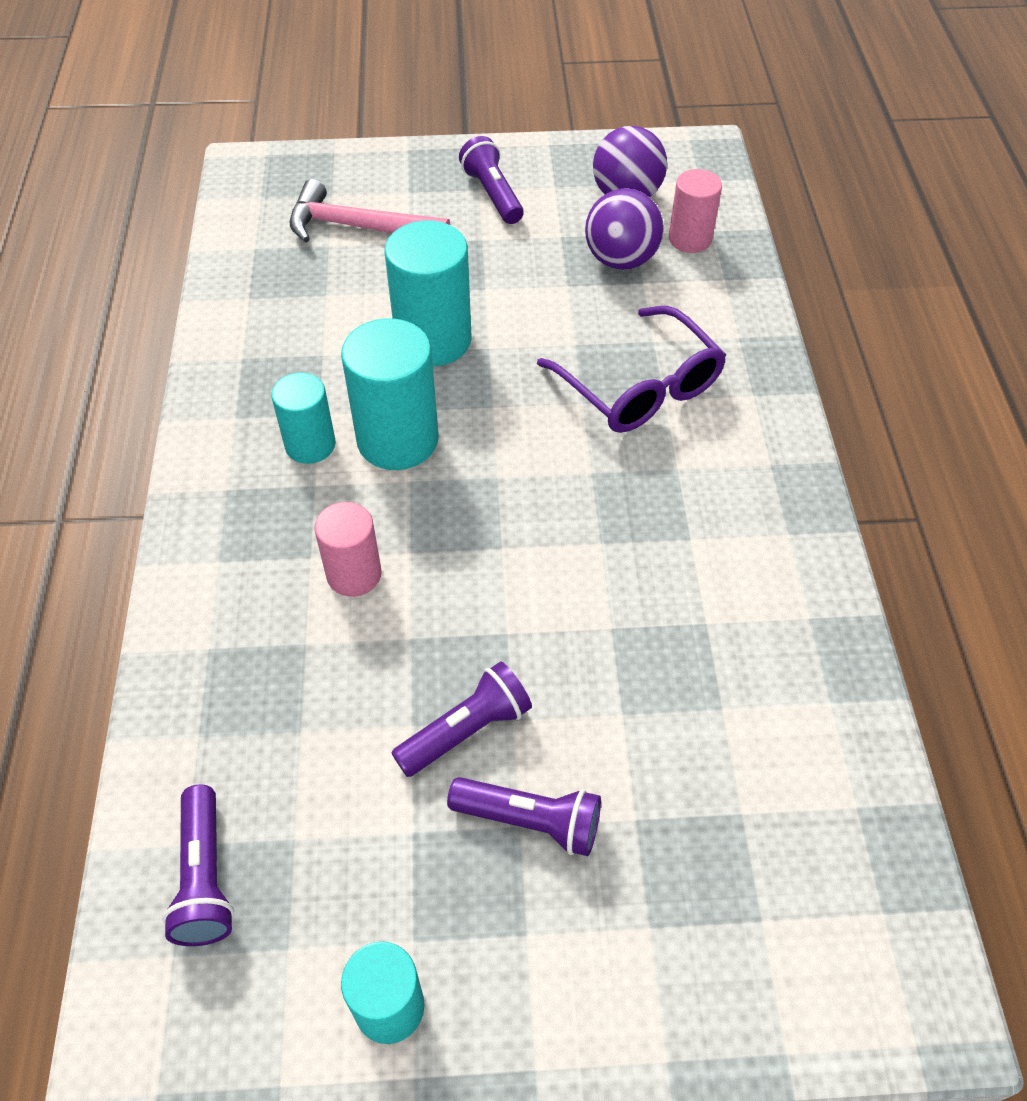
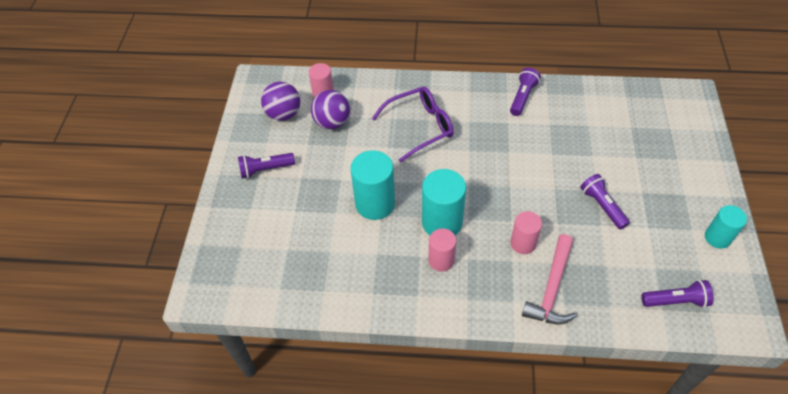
camera: 80 degrees left, 0 degrees up
turquoise cylinder [271,372,336,464] -> pink cylinder [428,228,456,272]
pink hammer [290,179,450,242] -> pink hammer moved to [522,234,577,324]
purple flashlight [447,777,601,856] -> purple flashlight moved to [510,68,541,116]

